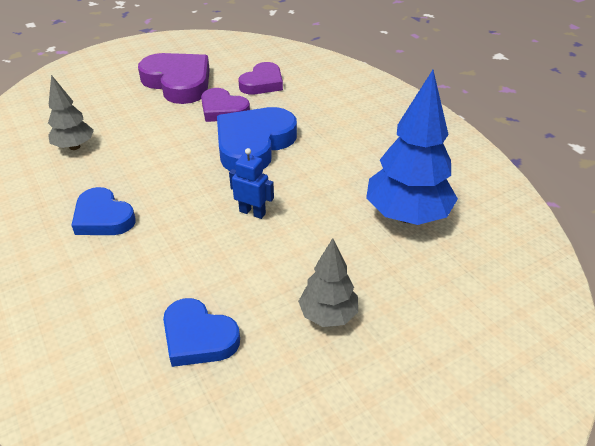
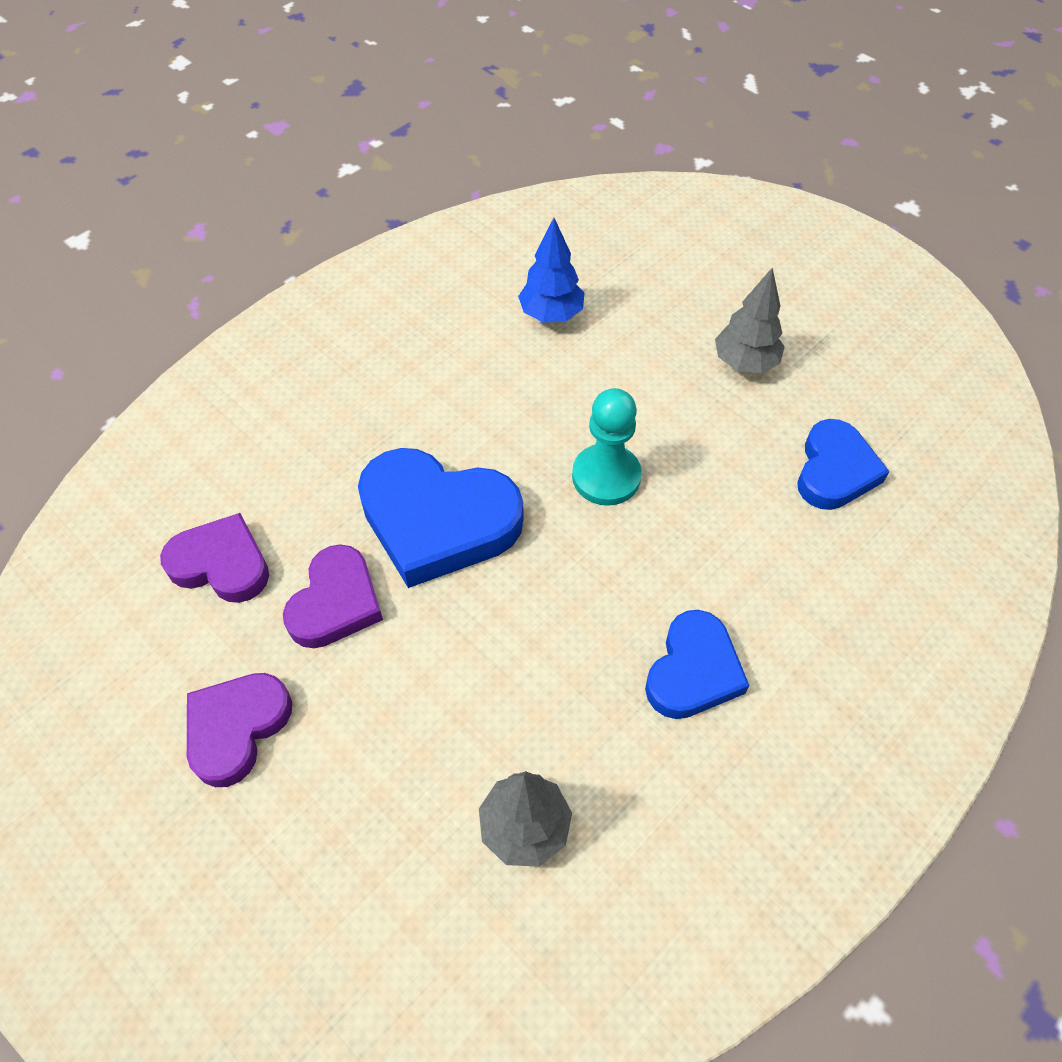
camera: 105 degrees left, 15 degrees up
purple heart [138,53,210,104] -> purple heart [187,673,292,787], size x0.62
blue robot [229,148,274,219] -> turquoise pawn [572,388,642,506]
blue tree [366,70,458,225] -> blue tree [518,218,585,323], size x0.57

